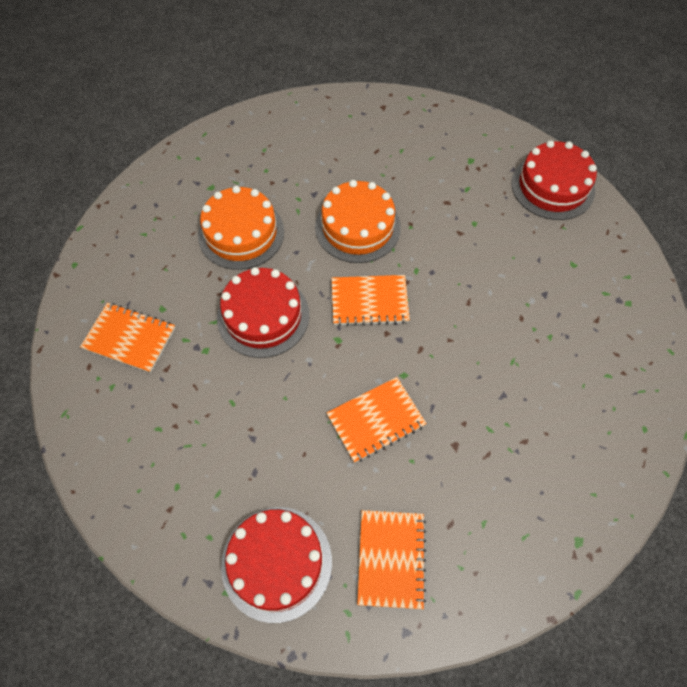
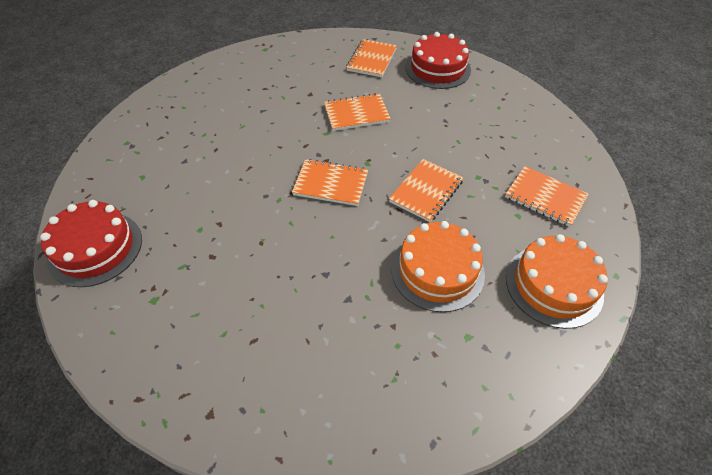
camera: 165 degrees left, 10 degrees down
red cake [217,267,309,358] -> orange notebook [389,159,464,222]
orange cake [315,180,401,263] -> orange cake moved to [506,234,608,329]

